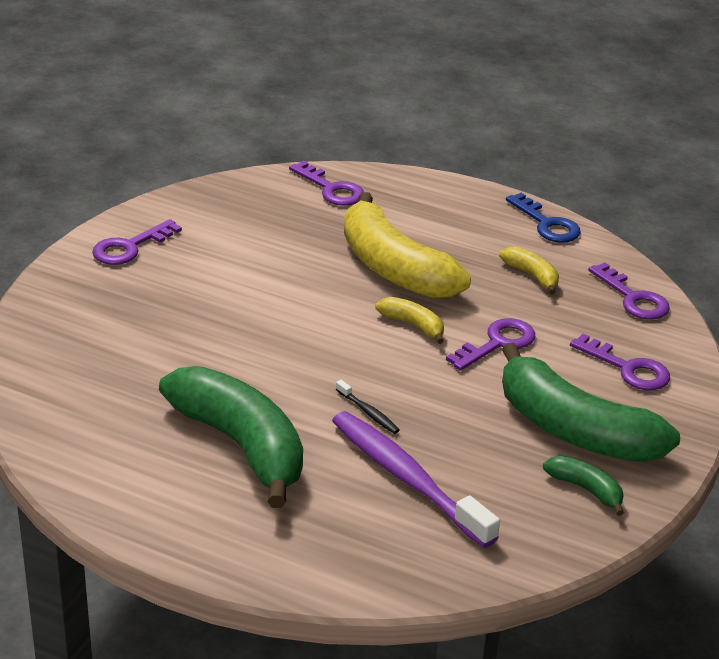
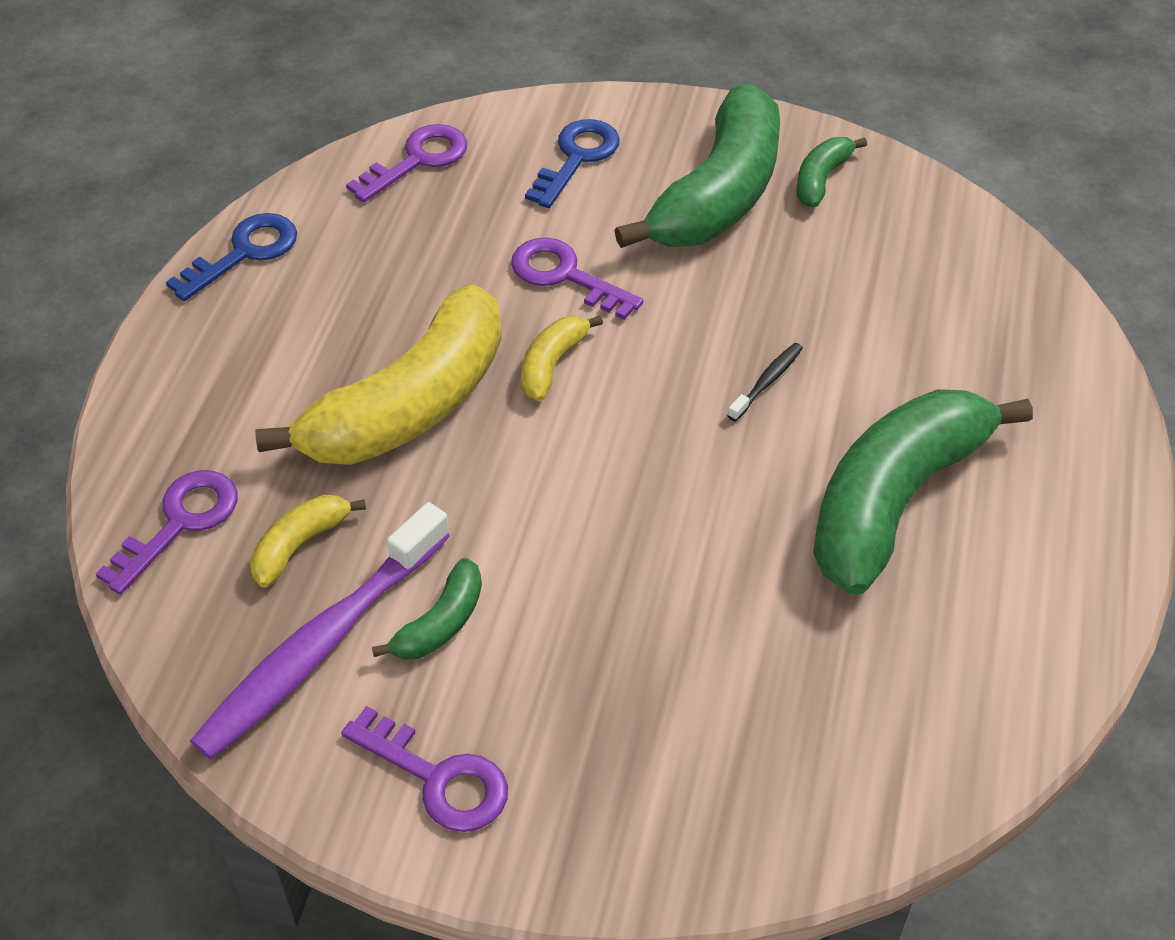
camera: 100 degrees left, 15 degrees up
purple toothbrush [332,411,500,548] -> purple toothbrush moved to [190,502,450,760]
yellow banana [499,246,559,295] -> yellow banana moved to [250,495,366,588]
purple key [570,334,670,390] -> blue key [525,119,620,208]
none -> green banana [372,558,482,660]

